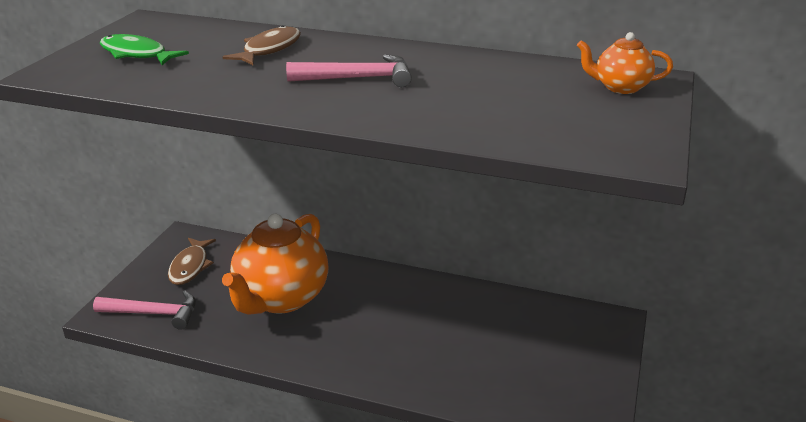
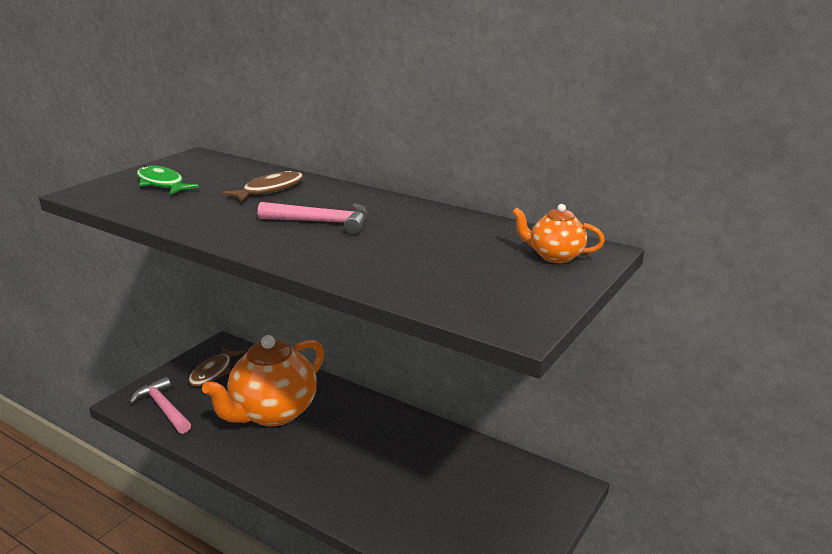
camera: 15 degrees right, 5 degrees down
pink hammer [93,291,196,330] -> pink hammer turned 150 degrees counterclockwise [129,377,191,434]

